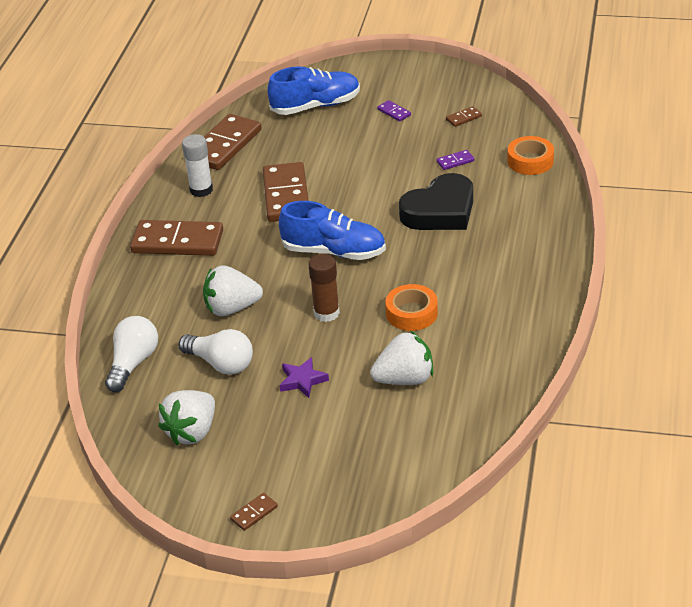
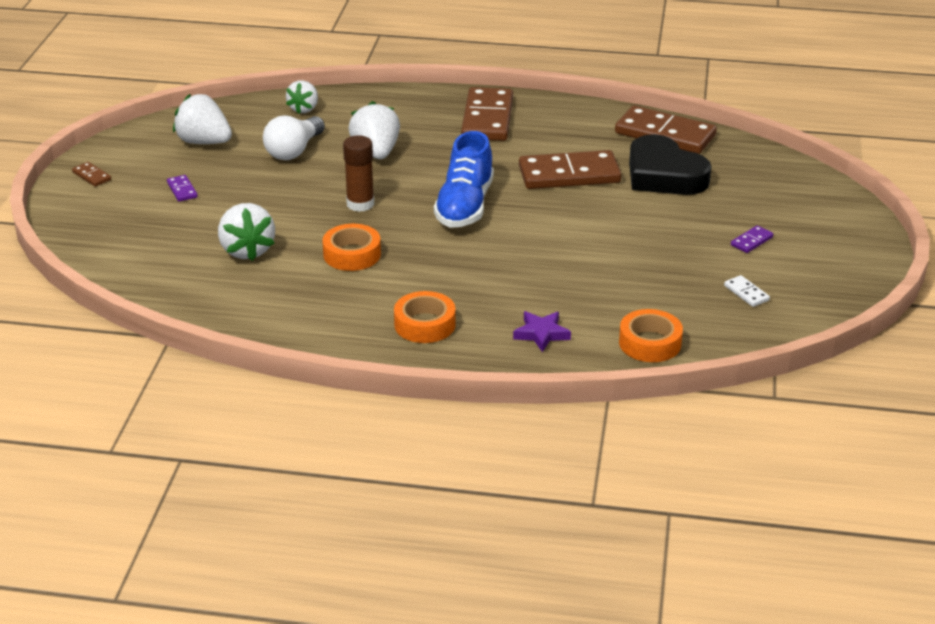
camera: 85 degrees right, 5 degrees down
white light bulb [105,316,158,392] -> white strawberry [286,80,318,114]
white glue stick [182,134,213,197] -> none
blue shoe [267,66,360,115] -> none
purple star [280,357,329,398] -> purple star moved to [513,311,571,352]
black heart [399,173,473,230] -> black heart moved to [629,134,711,195]
purple domino [436,150,474,170] -> purple domino moved to [167,175,198,202]
brown domino [446,106,482,127] -> white domino [724,275,770,307]
none -> orange tape [394,291,456,343]

